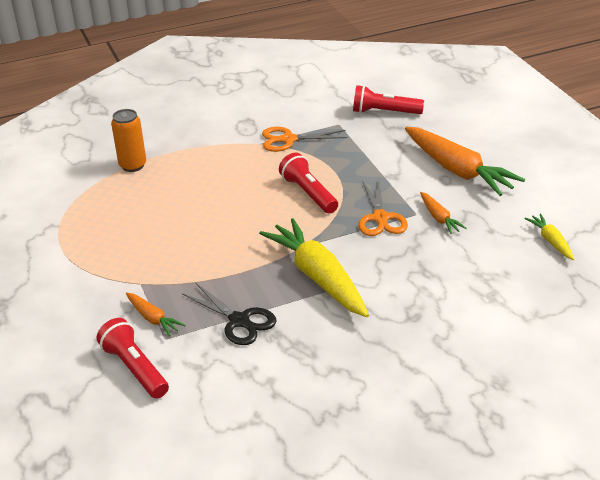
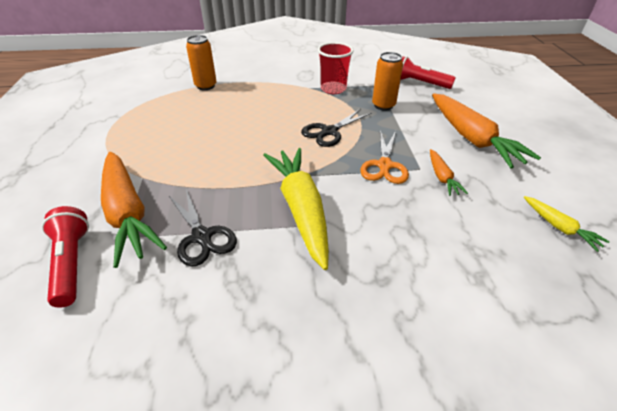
camera: 15 degrees right, 5 degrees up
orange carrot [126,292,185,336] -> orange carrot [101,152,167,268], size x2.11
orange scissors [262,127,347,152] -> red cup [318,42,354,94]
red flashlight [279,153,338,214] -> black scissors [301,109,372,147]
yellow carrot [524,213,574,260] -> yellow carrot turned 150 degrees clockwise [524,196,610,252]
none -> orange can [372,52,403,110]

